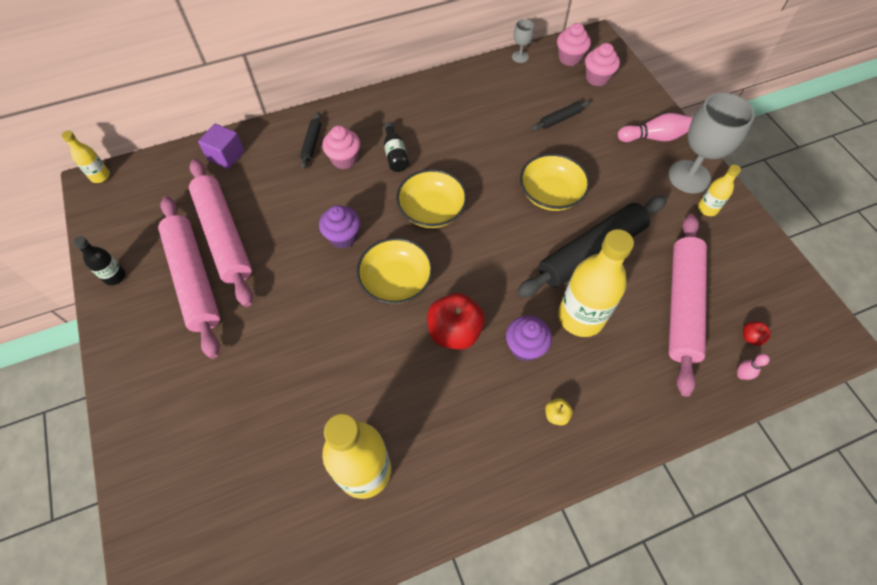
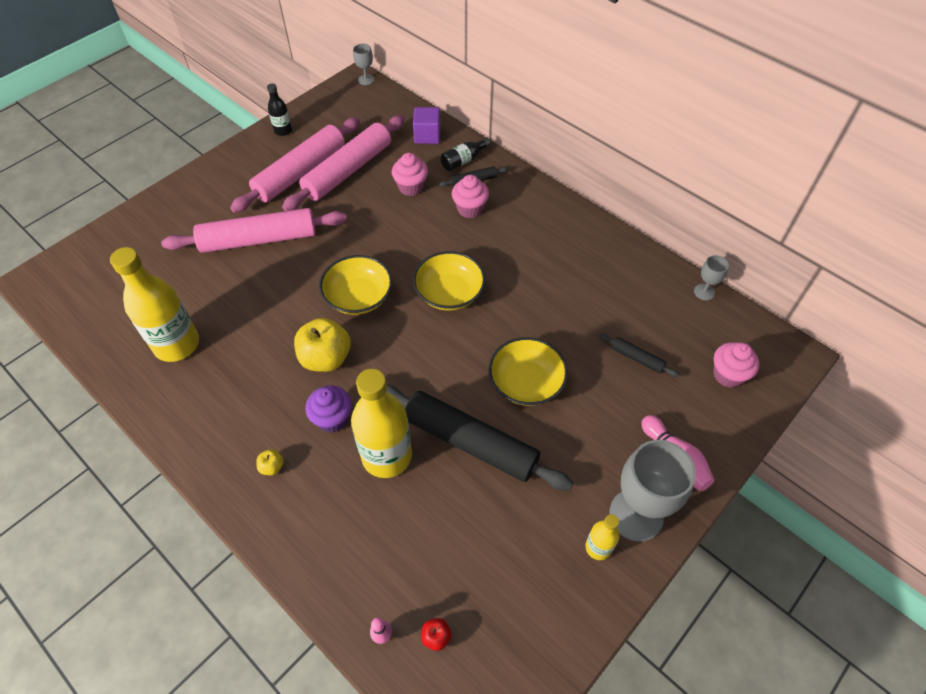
camera: 65 degrees right, 5 degrees down
yellow bottle [61,131,110,183] -> grey goblet [353,44,374,85]
purple cupcake [319,205,361,249] -> none
black bottle [384,122,409,172] -> black bottle moved to [441,138,491,171]
red apple [427,293,485,350] -> yellow apple [294,318,351,372]
pink cupcake [557,23,591,66] -> pink cupcake moved to [392,153,428,196]
pink rolling pin [669,214,707,397] -> pink rolling pin moved to [161,208,347,253]

